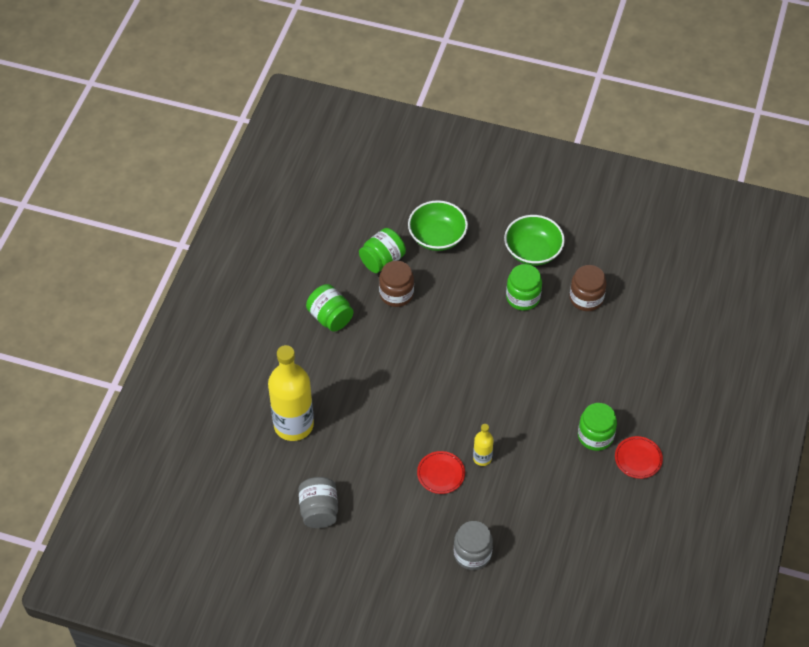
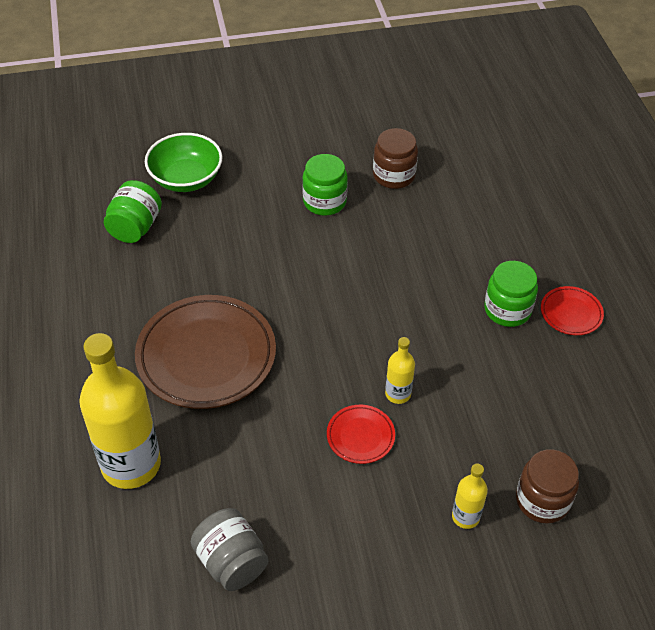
camera: 30 degrees left, 5 degrees down
green jar [306,284,354,331] -> none
brown jar [379,261,414,307] -> brown jar moved to [516,449,579,523]
grey jar [454,521,493,570] -> yellow bottle [452,464,488,529]
green bowl [504,215,565,266] -> none
none -> brown plate [135,295,276,409]

